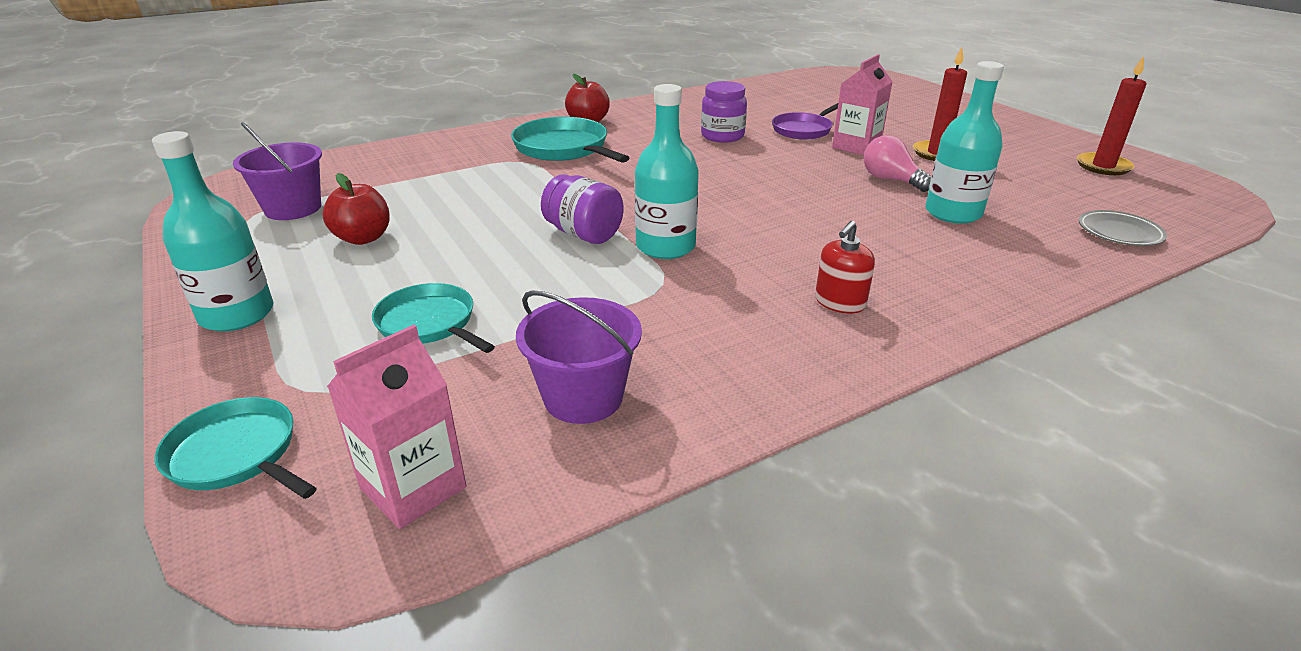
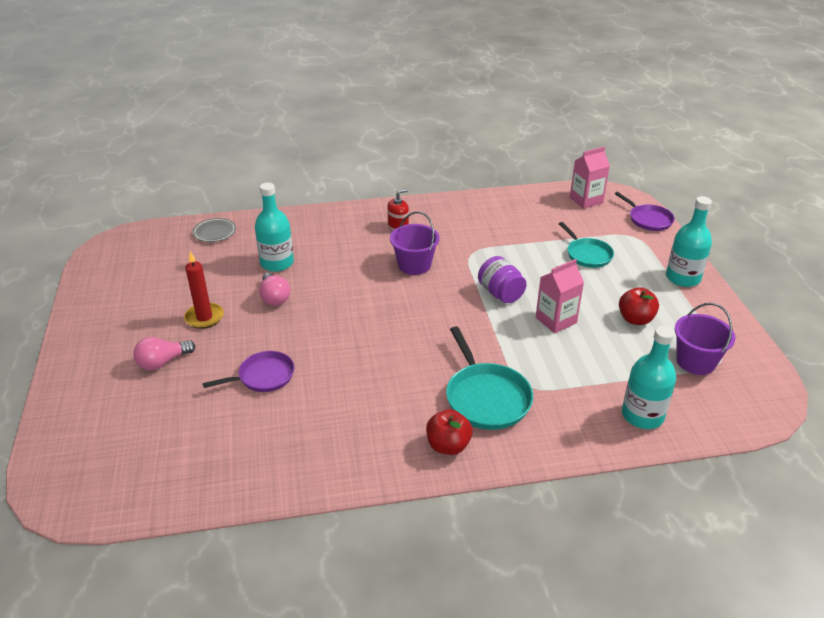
camera: 160 degrees left, 5 degrees up
turquoise pan [155,397,317,499] -> purple pan [615,192,675,231]
purple bucket [516,290,642,424] -> purple bucket moved to [390,211,440,275]
turquoise bottle [635,84,699,259] -> turquoise bottle moved to [622,326,676,429]
purple jar [701,81,747,142] -> none
pink carton [832,54,893,155] -> pink carton moved to [536,259,584,333]
red candle [1077,56,1146,175] -> none
none -> pink light bulb [133,337,195,370]

